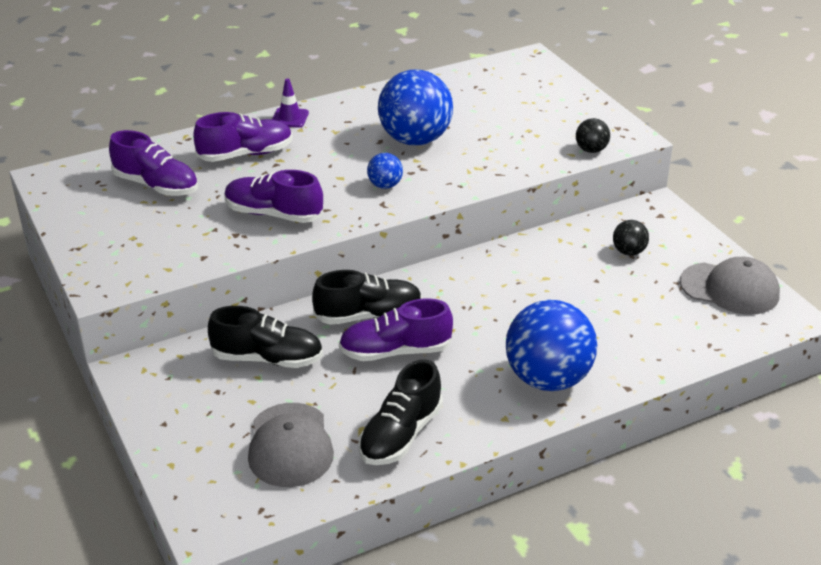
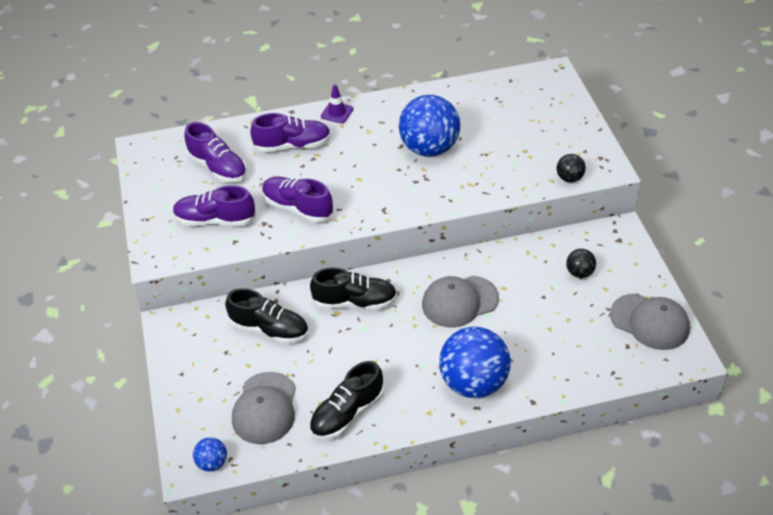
camera: 15 degrees right, 10 degrees up
purple shoe [339,298,453,361] -> purple shoe moved to [173,185,256,226]
blue ball [367,153,403,189] -> blue ball moved to [193,437,227,472]
none -> grey cap [422,276,499,328]

